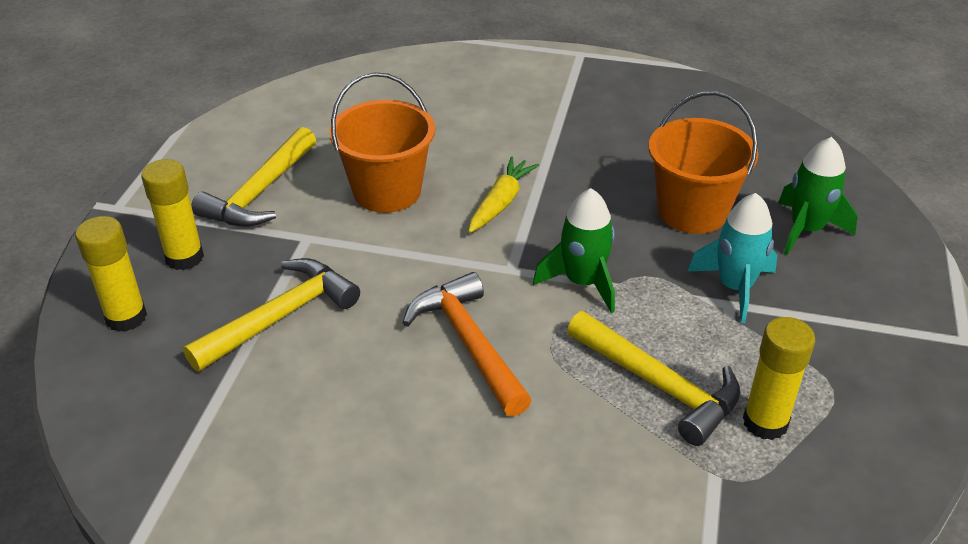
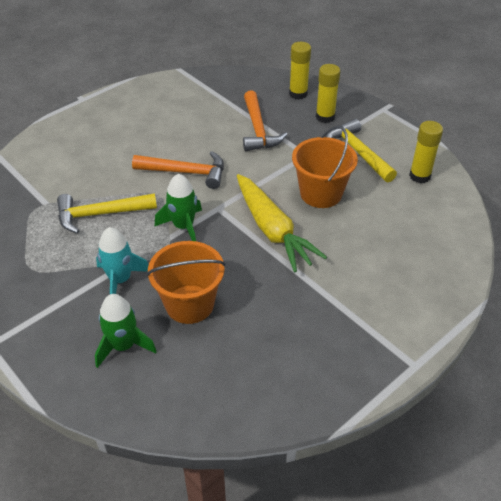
camera: 125 degrees right, 5 degrees up
yellow hammer [183,258,360,372] -> orange hammer [243,90,288,151]
yellow carrot [468,156,539,233] -> yellow carrot [237,174,327,272], size x1.77
yellow glue stick [743,317,815,440] -> yellow glue stick moved to [409,121,443,183]

